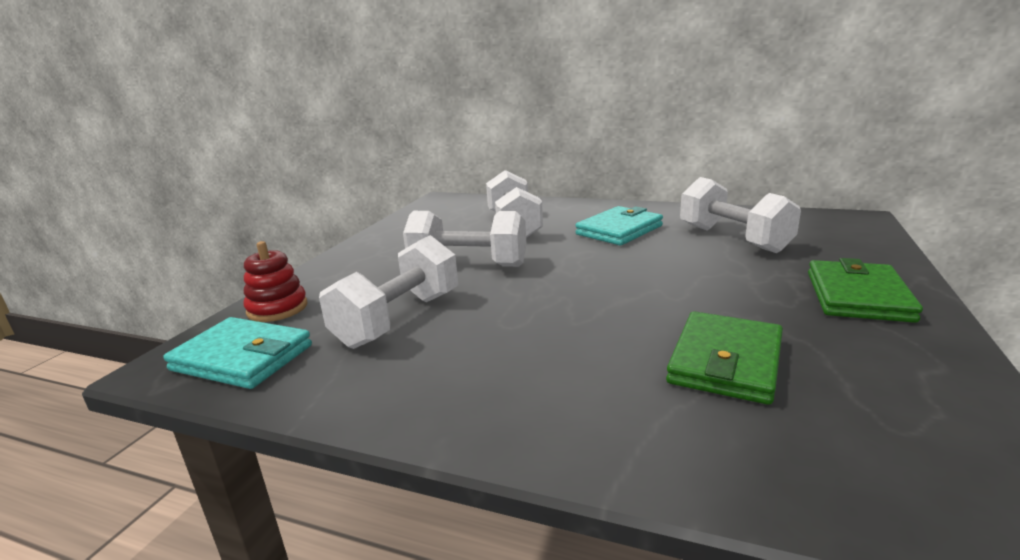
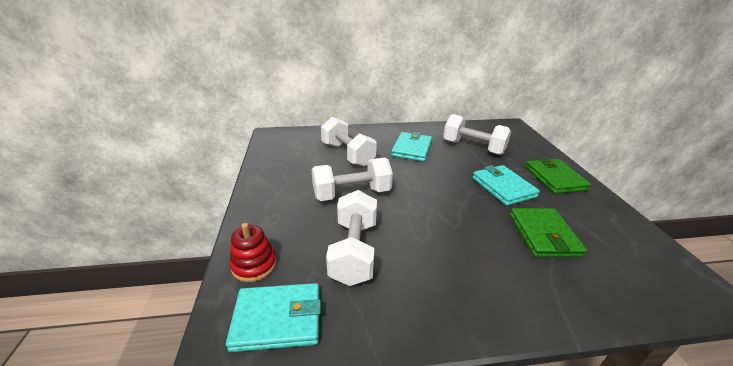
camera: 30 degrees left, 10 degrees up
none -> turquoise wallet [473,165,540,206]

